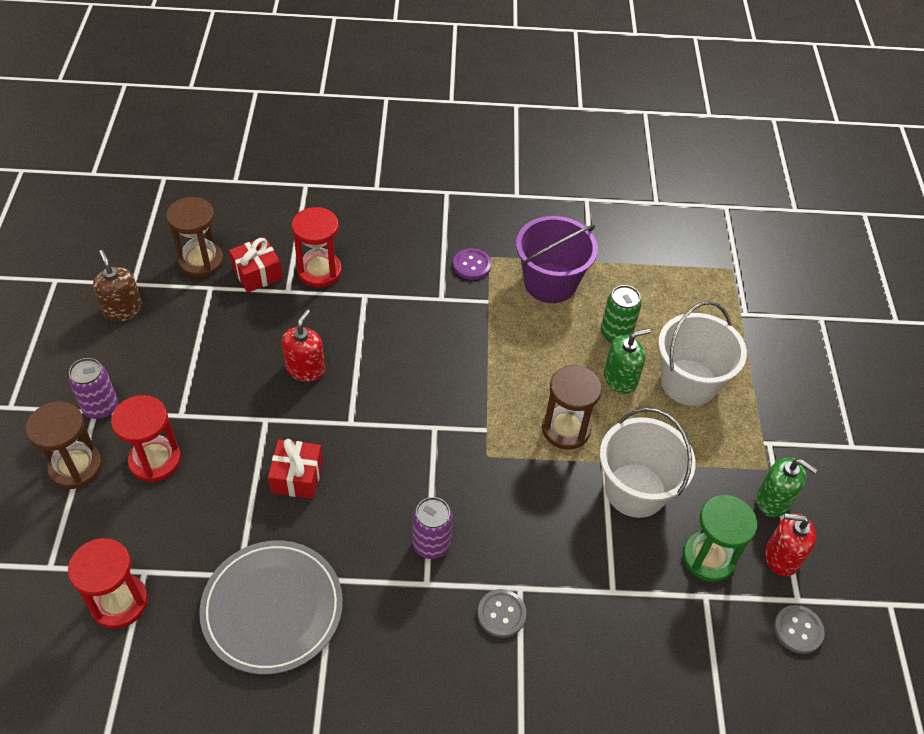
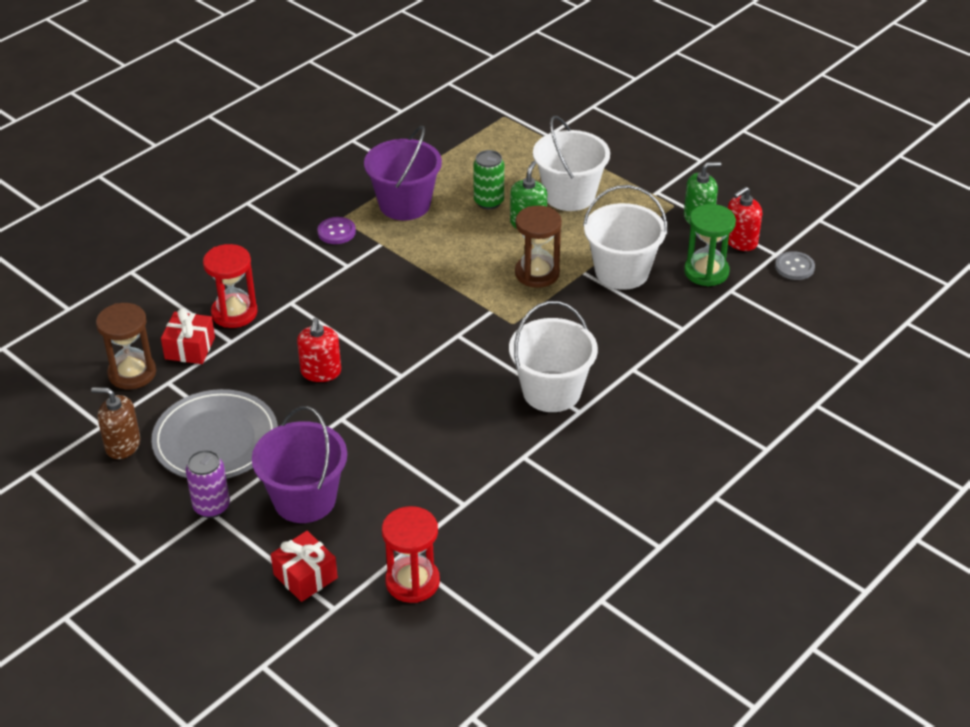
camera: 45 degrees left, 10 degrees down
brown hourglass [26,402,102,489] -> none
red hourglass [111,395,181,482] -> purple bucket [252,406,347,523]
grey plate [199,541,343,674] -> grey plate moved to [151,389,278,478]
red gift [268,439,323,499] -> red gift moved to [271,531,338,602]
red soap dispenser [282,310,325,382] -> red soap dispenser turned 150 degrees counterclockwise [297,318,341,382]
purple can [412,497,453,559] -> white bucket [509,301,598,412]
grey button [477,589,527,638] -> none

